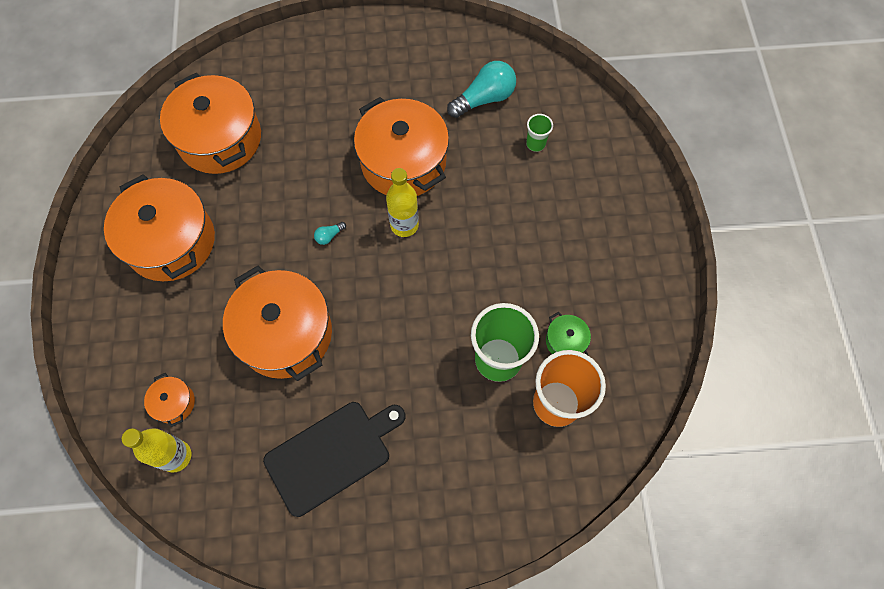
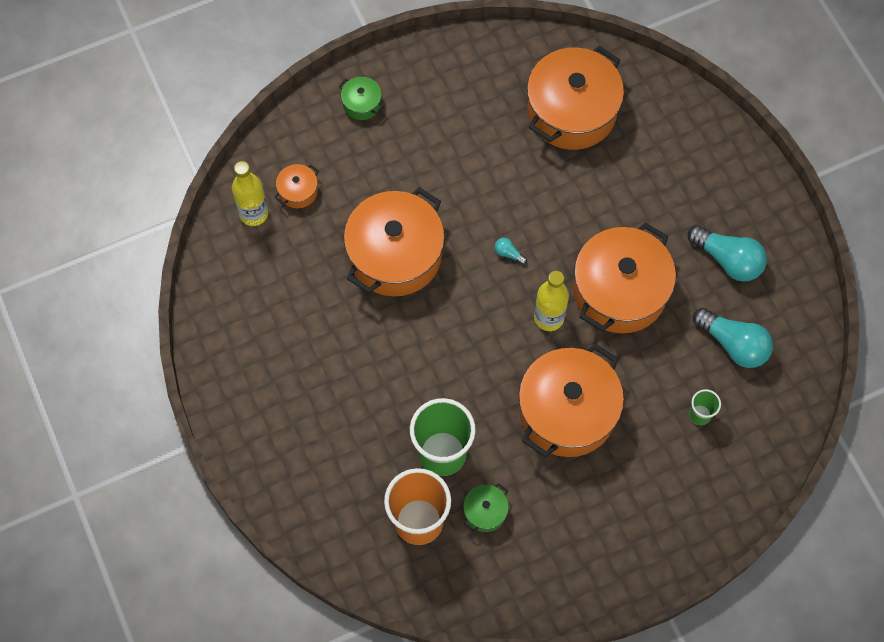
camera: 70 degrees right, 0 degrees up
orange pot [104,174,215,281] -> orange pot moved to [519,343,624,457]
black cutting board [263,402,406,517] -> none
none -> green pot [339,77,384,120]
none -> turquoise light bulb [688,225,767,282]

